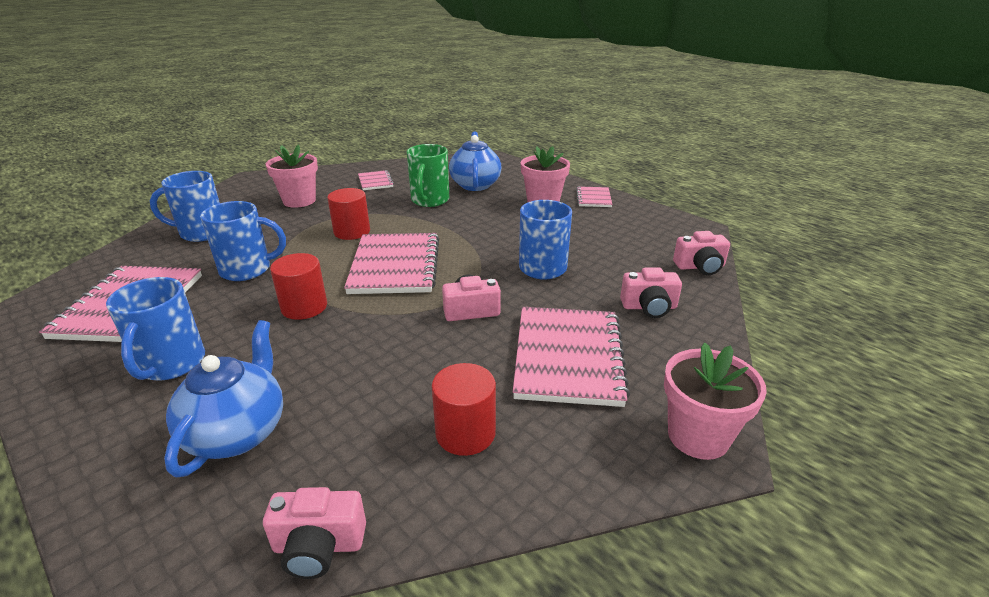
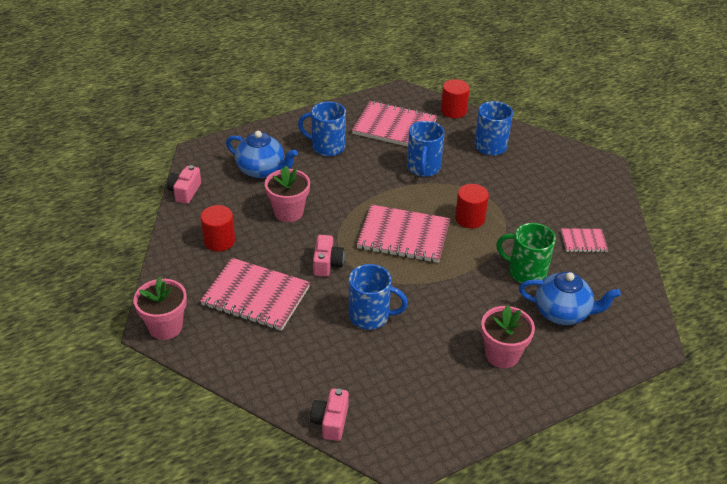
camera: 105 degrees right, 10 degrees up
pink flower pot [265,144,318,208] -> pink flower pot moved to [265,166,310,222]
red cylinder [270,253,327,320] -> red cylinder moved to [441,79,470,118]
pink notebook [576,186,612,207] -> none
pink camera [620,268,682,318] -> none

